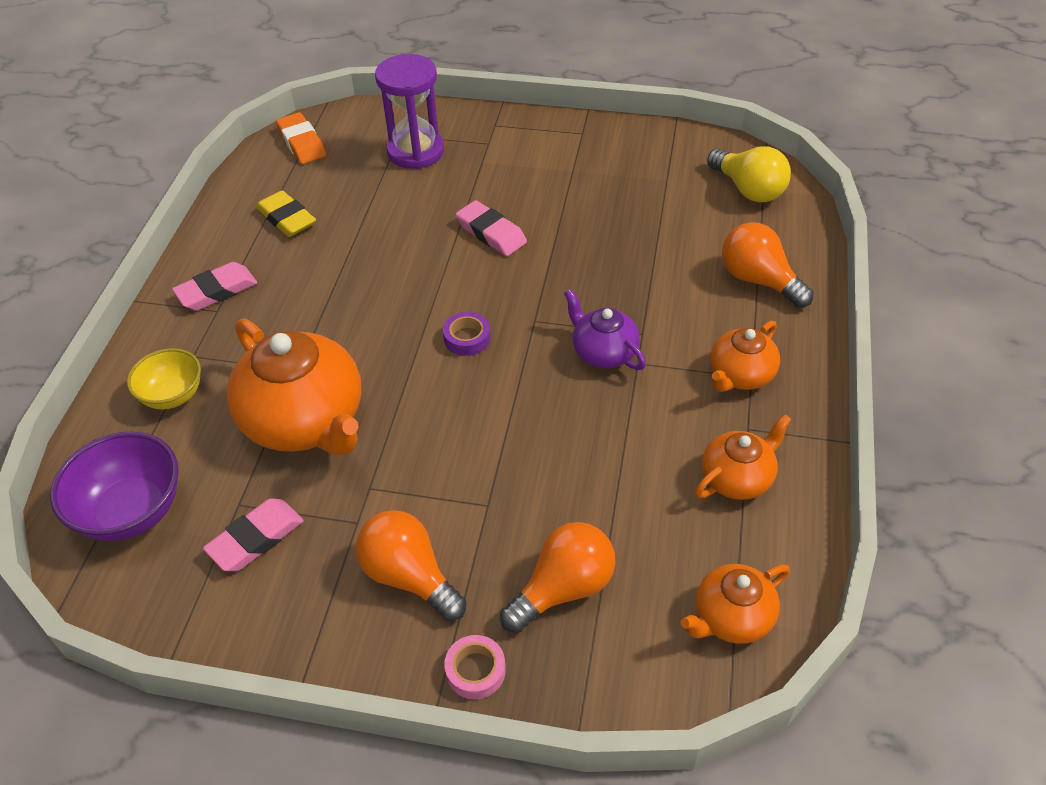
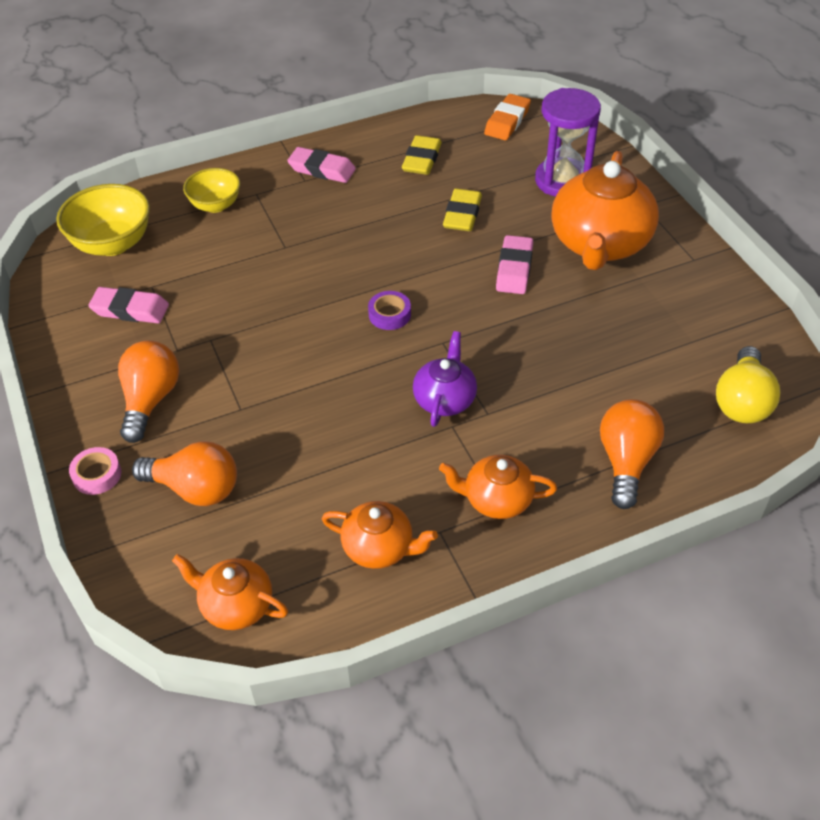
camera: 55 degrees right, 0 degrees up
purple bowl [50,432,179,541] -> yellow bowl [56,184,150,256]
orange teapot [227,319,362,455] -> orange teapot moved to [551,151,659,270]
none -> yellow eraser [443,188,482,231]

